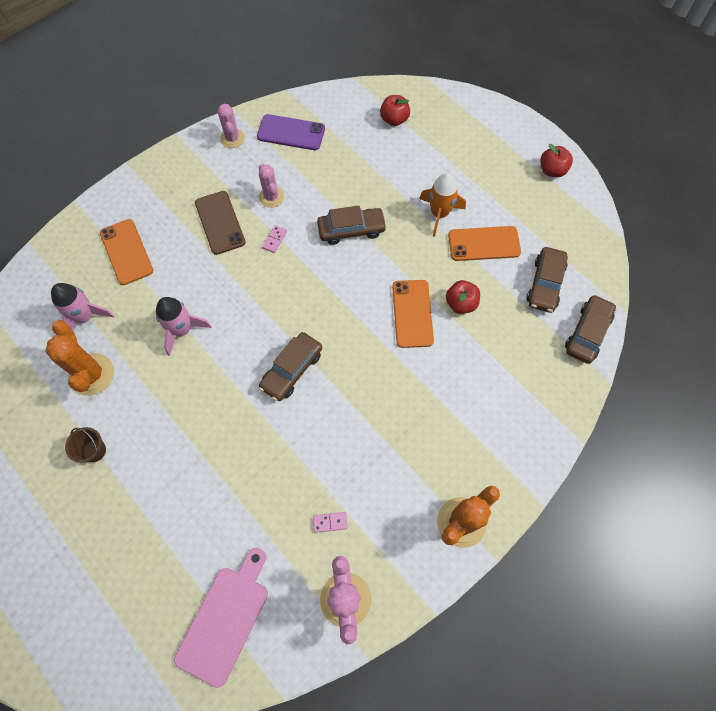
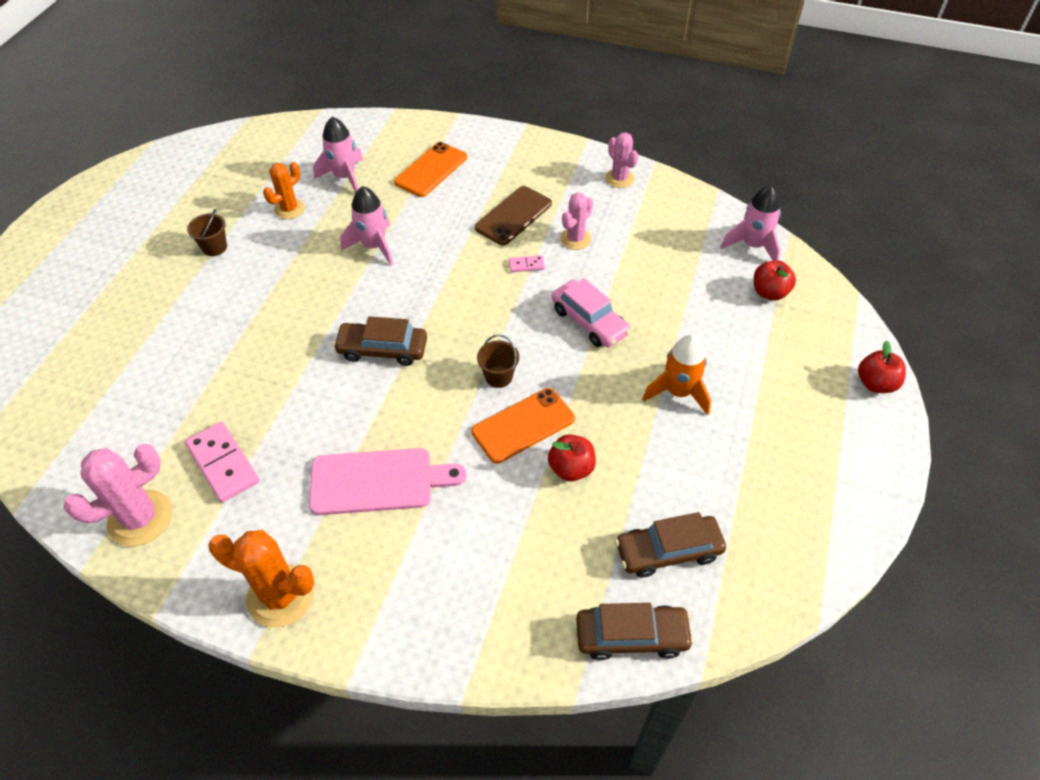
camera: 60 degrees right, 15 degrees down
orange cactus [45,320,114,396] -> orange cactus [263,162,305,219], size x0.64
pink cutting board [174,548,268,688] -> pink cutting board moved to [309,448,466,515]
pink cactus [218,104,245,148] -> pink cactus turned 75 degrees counterclockwise [605,133,639,188]
purple phone [257,114,325,150] -> none
pink domino [313,512,348,533] -> pink domino [185,422,259,503], size x2.04
brown car [317,205,387,245] -> pink car [552,278,631,347]
orange phone [448,226,521,261] -> none
red apple [540,144,573,178] -> red apple moved to [858,341,906,393]
none -> brown bucket [477,334,519,388]
none -> pink rocket [720,185,781,261]

